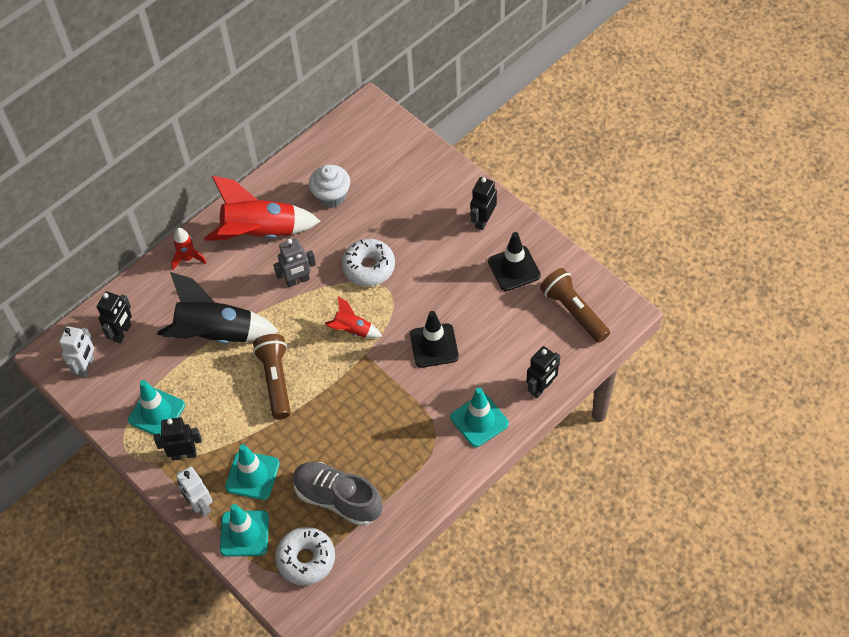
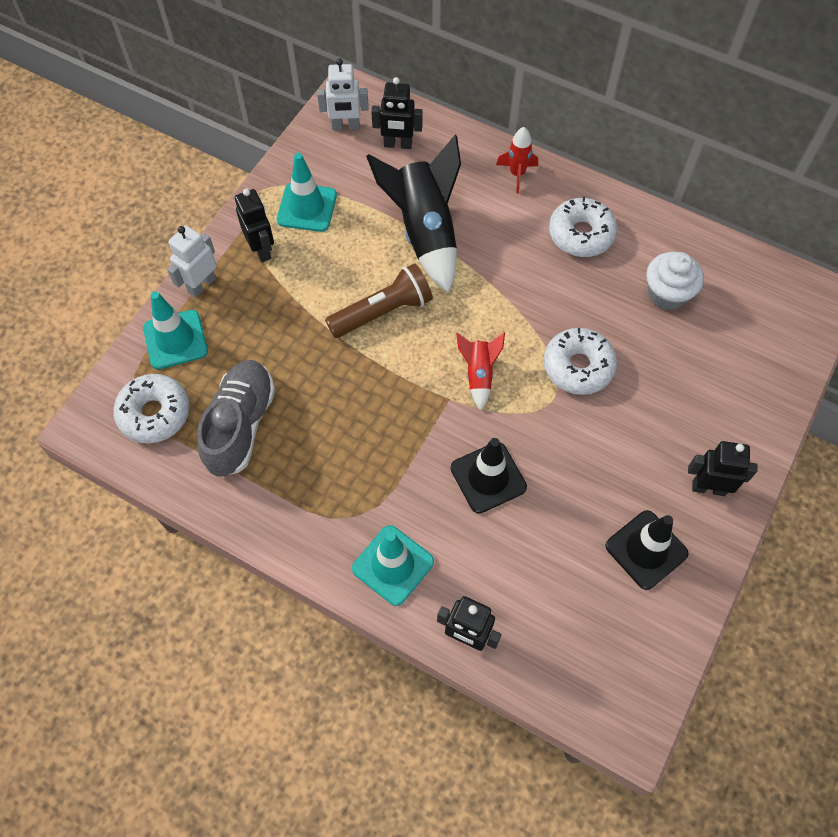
camera: 70 degrees right, 5 degrees up
red rocket [204,176,320,241] -> white donut [549,197,617,257]
turquoise traffic cone [225,444,280,500] -> none
grey robot [273,238,316,287] -> none
brown flashlight [540,268,610,343] -> none

